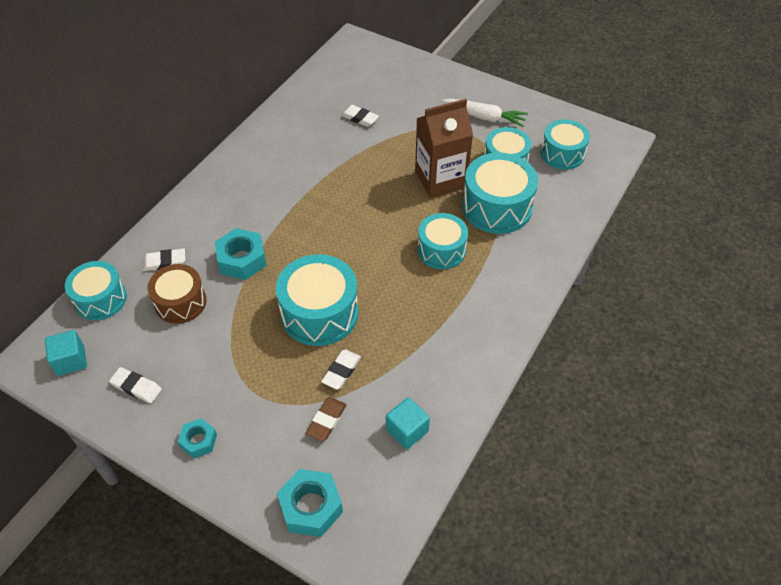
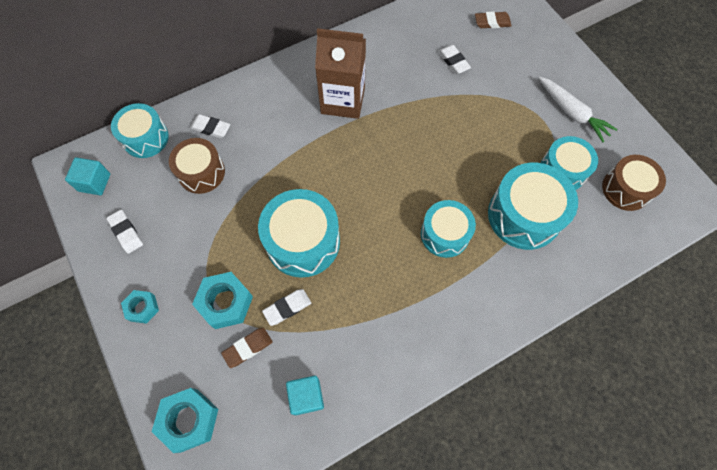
camera: 30 degrees right, 15 degrees up
turquoise nut [215,228,267,280] -> turquoise nut moved to [192,272,253,329]
brown carton [415,99,473,198] -> brown carton moved to [315,28,366,119]
turquoise drum [541,119,590,170] -> brown drum [602,155,666,211]
none -> brown eraser [475,11,512,28]

